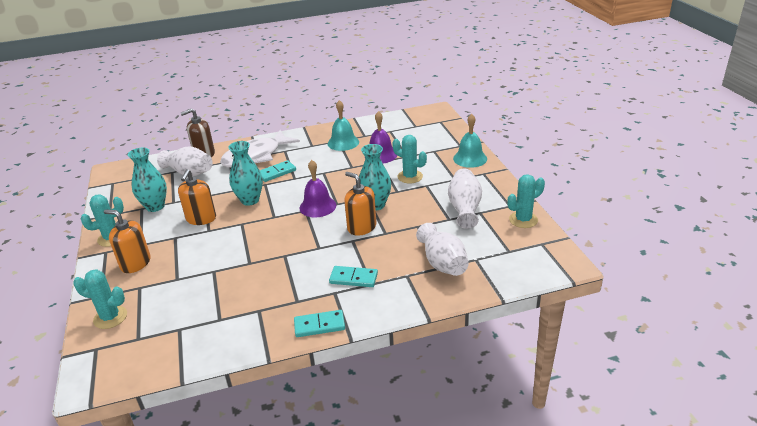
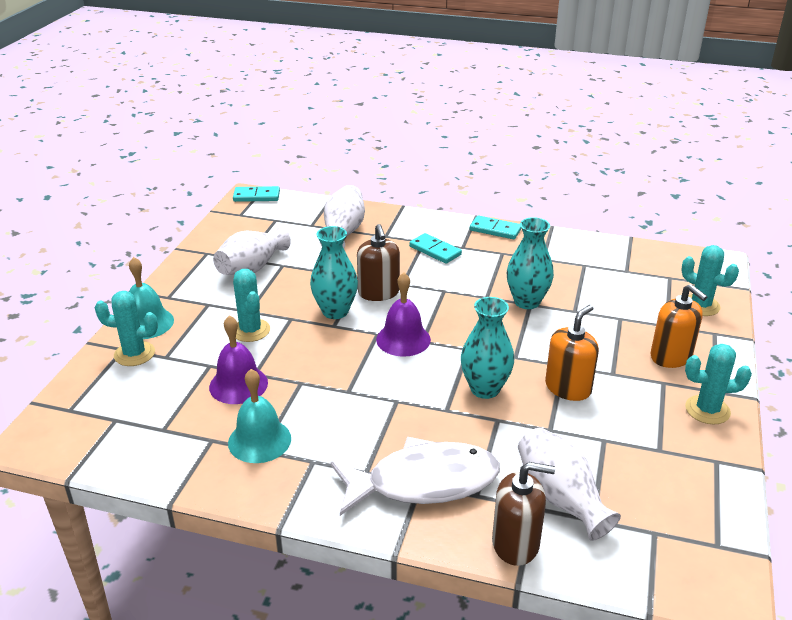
camera: 150 degrees left, 0 degrees up
turquoise vase [128,148,167,212] -> turquoise vase moved to [507,217,554,309]
turquoise domino [260,160,296,182] -> turquoise domino moved to [233,186,280,202]
orange soap dispenser [344,172,376,236] -> brown soap dispenser [357,224,400,301]
turquoise cactus [508,174,545,228] -> turquoise cactus moved to [95,291,158,366]

